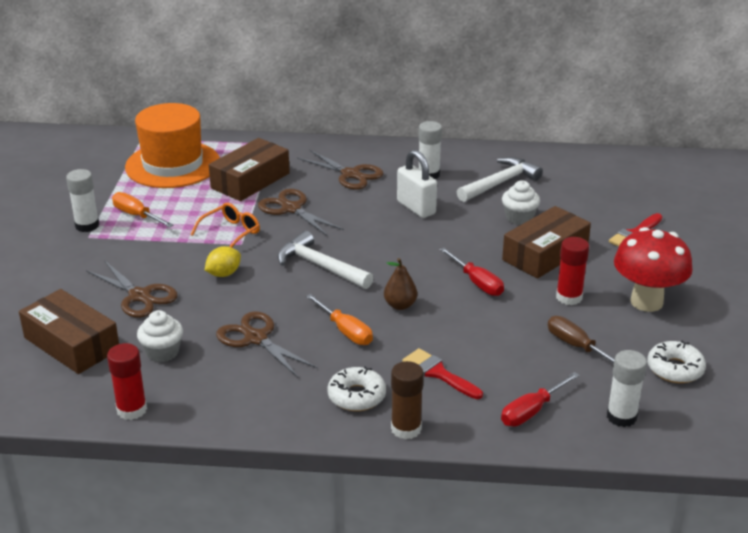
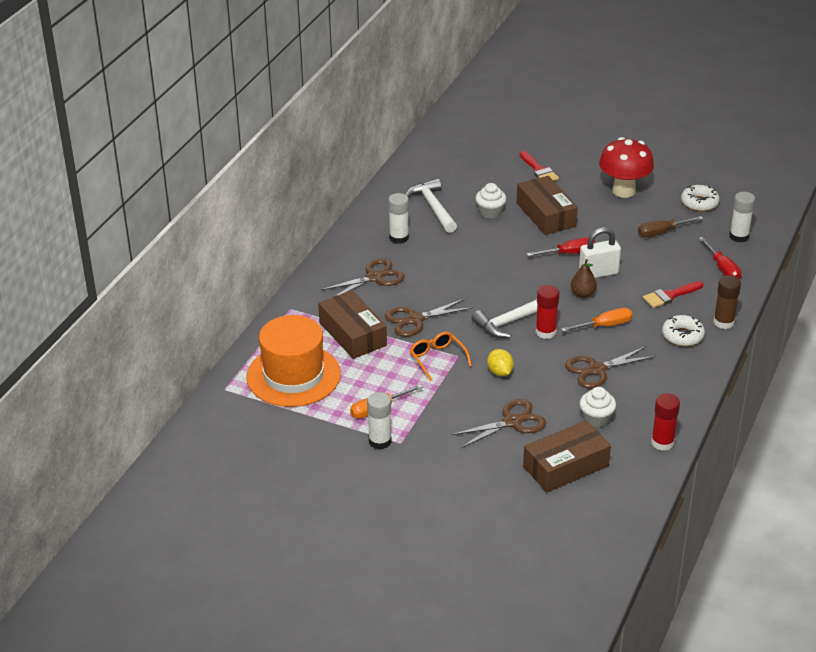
camera: 70 degrees left, 5 degrees up
white padlock [397,150,437,218] -> white padlock moved to [579,227,621,278]
red glue stick [556,237,589,305] -> red glue stick moved to [536,285,559,339]

